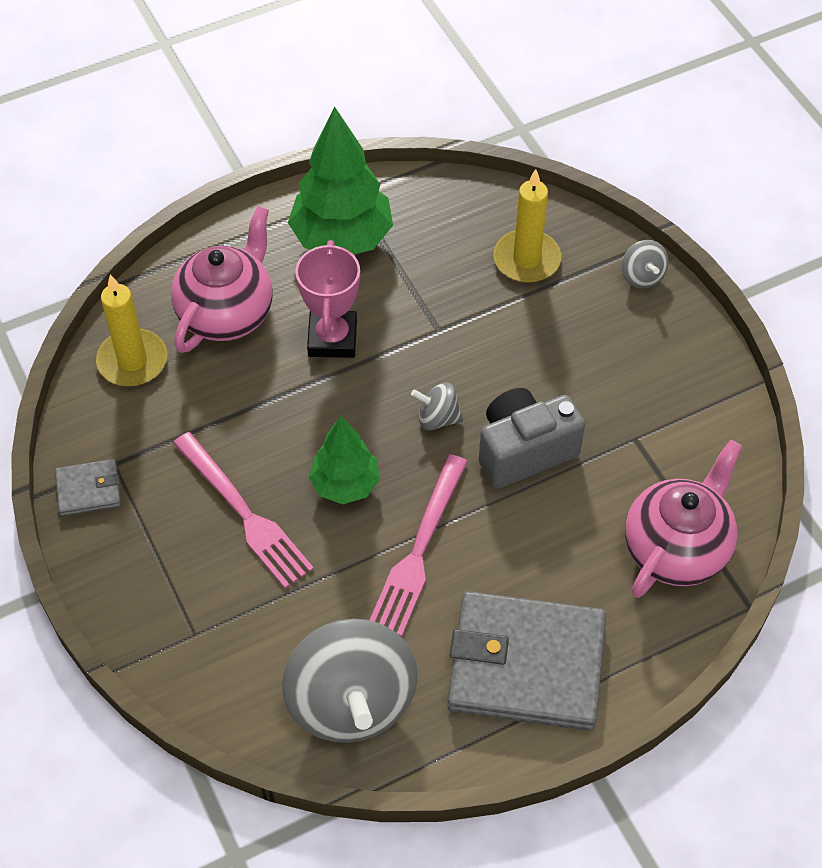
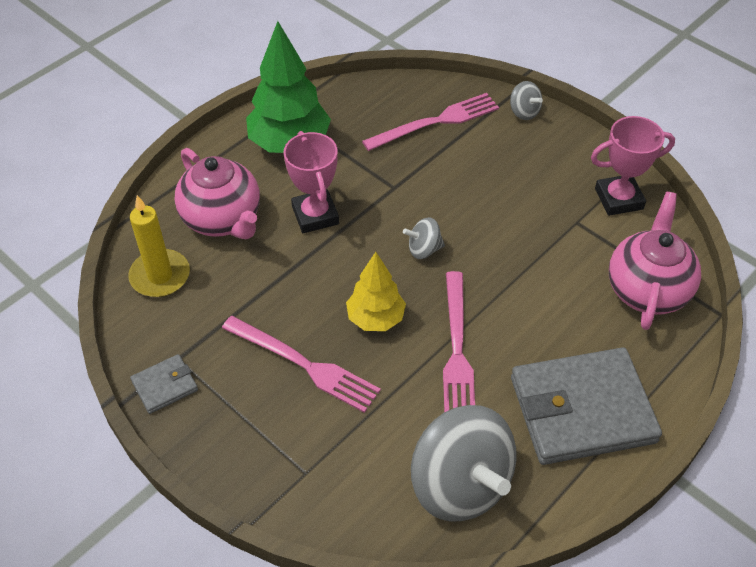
camera: 20 degrees left, 5 degrees down
pink teapot [171,206,273,353] -> pink teapot turned 135 degrees clockwise [175,148,260,239]
green tree [309,416,380,504] -> yellow tree [346,252,406,331]
grey camera [479,388,585,489] -> none
yellow candle [493,169,561,283] -> pink fork [362,93,499,151]
none -> pink trophy [591,116,675,216]

